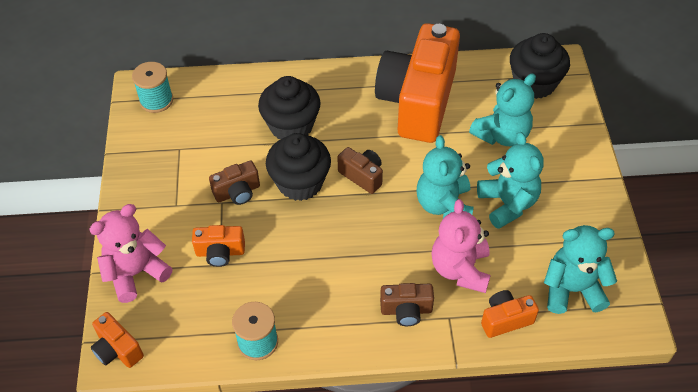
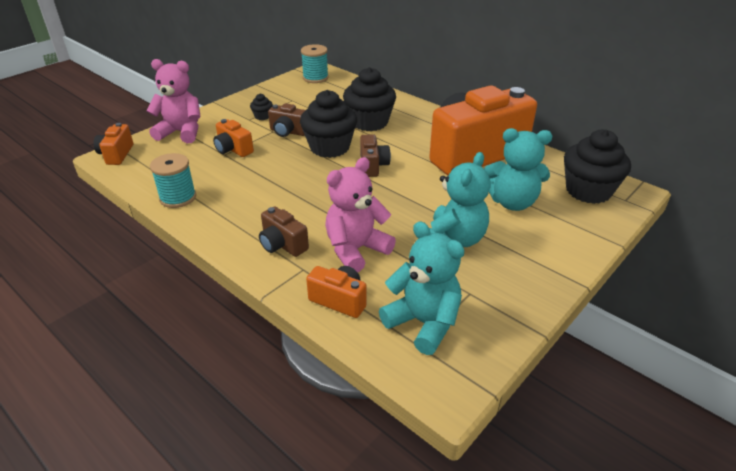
camera: 45 degrees right, 15 degrees down
turquoise teddy bear [417,135,474,218] -> none
none -> black cupcake [250,94,273,120]

